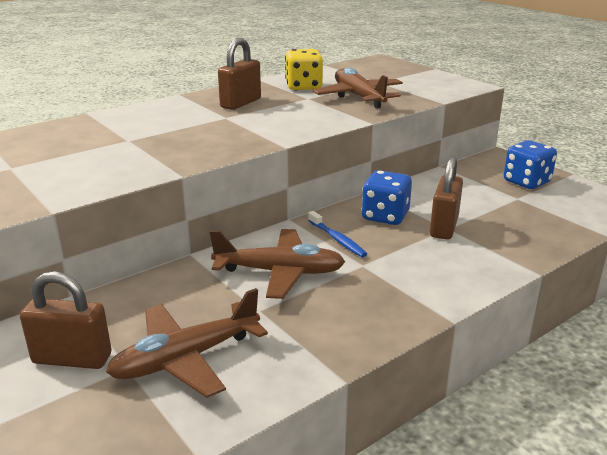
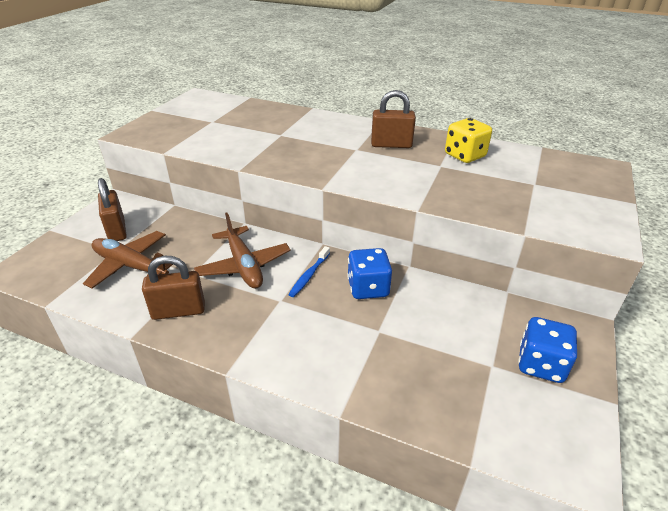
camera: 60 degrees right, 10 degrees up
brown plane [313,67,403,108] -> none
brown padlock [430,156,463,240] -> brown padlock moved to [142,256,205,320]

